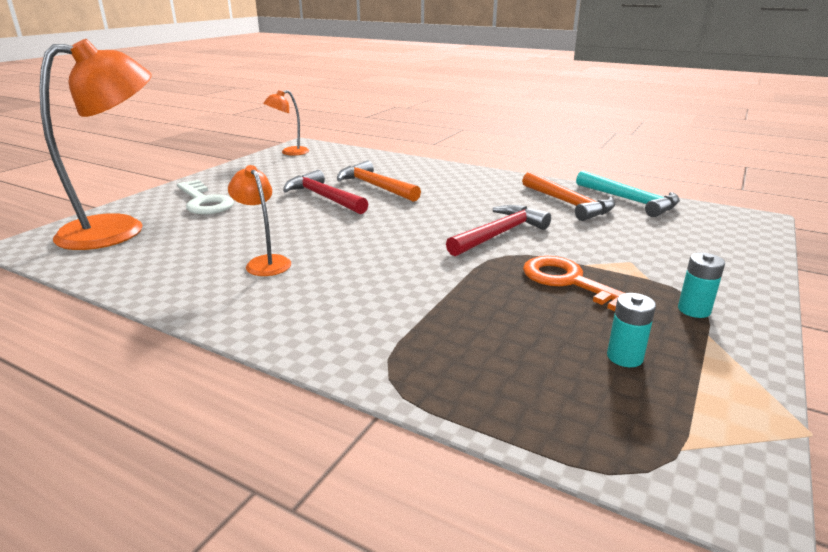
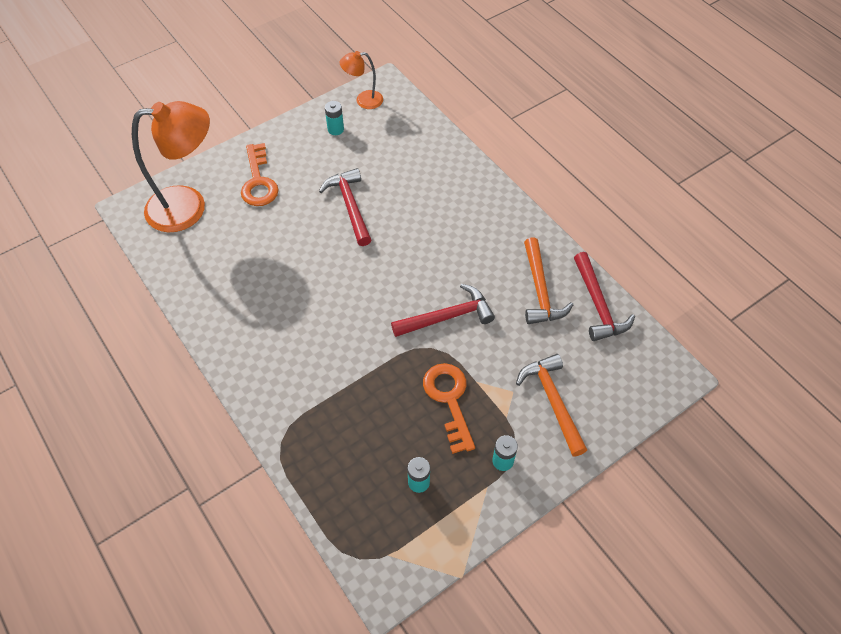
camera: 25 degrees right, 30 degrees up
white key [177,180,234,215] -> orange key [241,143,278,206]
orange lamp [228,165,291,276] -> none
orange hammer [337,161,421,202] -> orange hammer moved to [516,354,587,457]
turquoise hammer [576,171,680,217] -> red hammer [574,252,635,341]
none -> turquoise battery [325,101,344,135]

